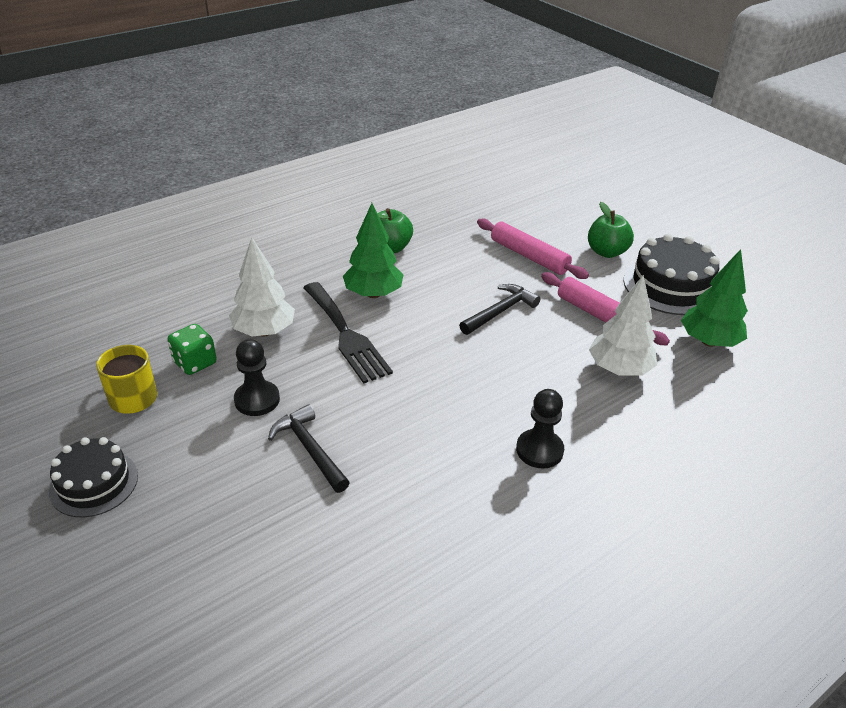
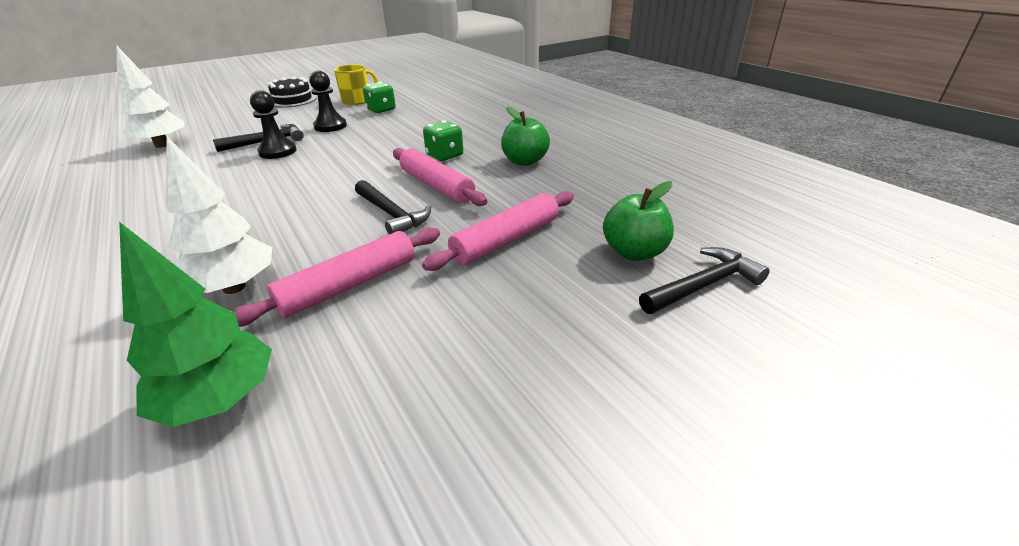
camera: 95 degrees right, 5 degrees down
white tree [229,238,295,336] -> white tree moved to [117,46,185,148]
black fork [303,282,393,384] -> none
green tree [343,203,403,298] -> green dice [423,120,463,161]
black pawn [516,389,564,468] -> black pawn moved to [250,90,297,159]
green apple [588,202,634,258] -> green apple moved to [603,181,674,261]
black cake [623,234,720,315] -> none
none -> pink rolling pin [393,148,487,206]
none -> black hammer [639,247,770,314]

